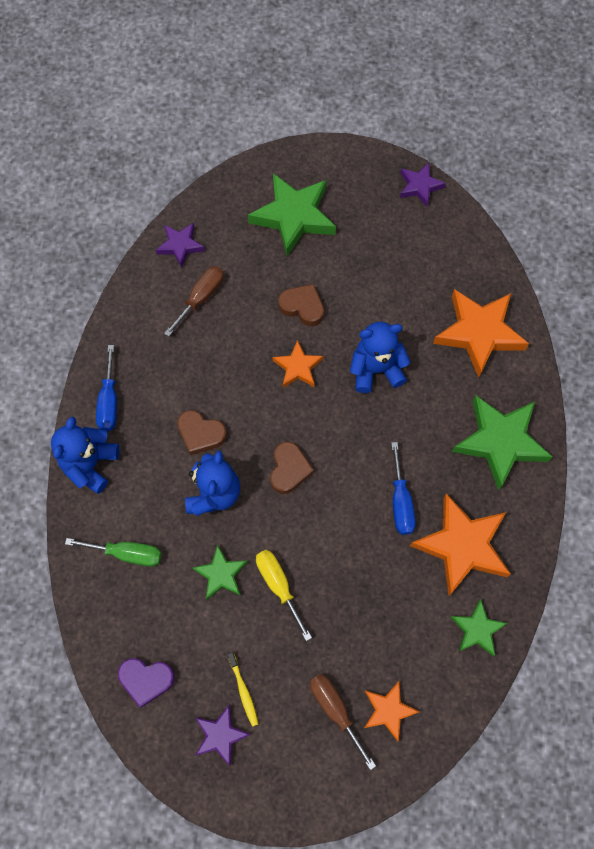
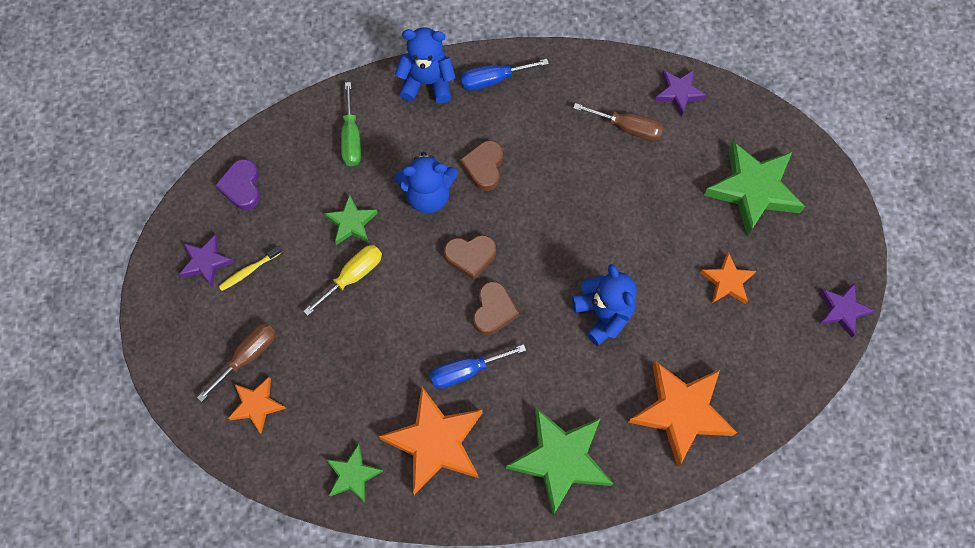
camera: 75 degrees right, 0 degrees up
orange star [272,340,323,388] -> orange star moved to [700,252,756,304]
brown heart [278,284,324,326] -> brown heart moved to [473,281,519,335]

